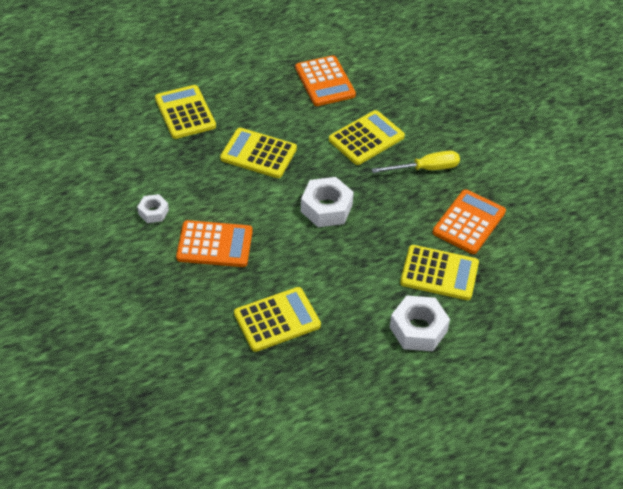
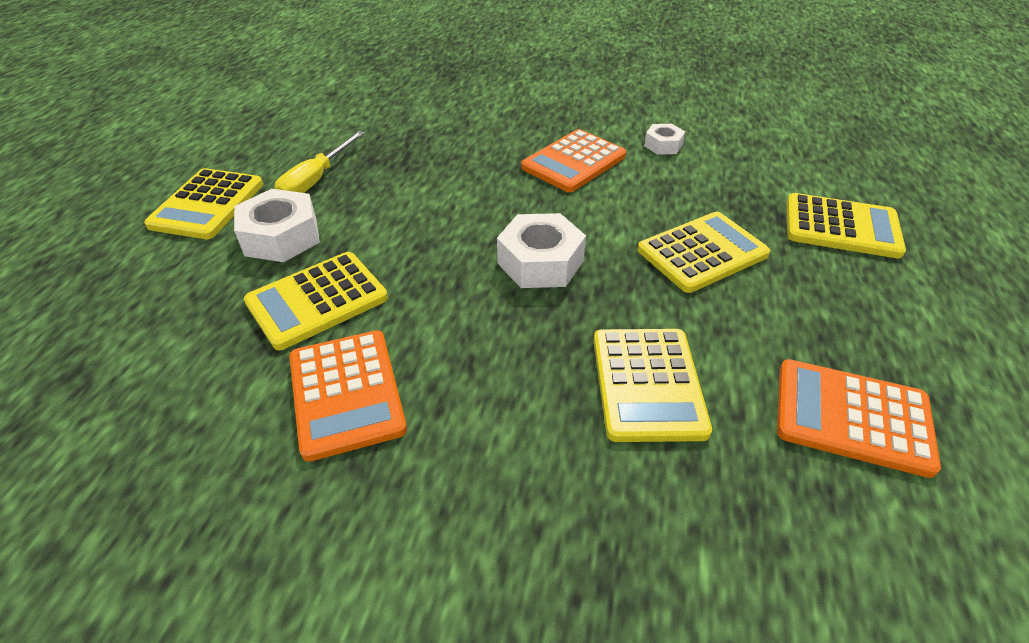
camera: 130 degrees right, 5 degrees down
yellow calculator [234,287,321,352] -> yellow calculator moved to [144,168,263,239]
yellow screwdriver [372,151,460,173] -> yellow screwdriver moved to [275,131,364,193]

